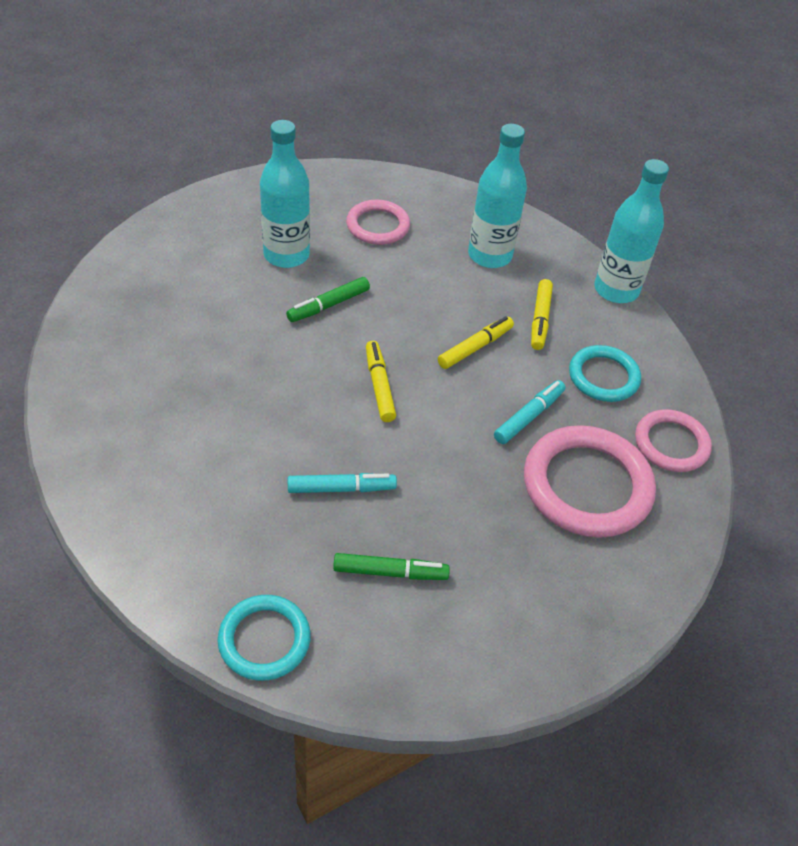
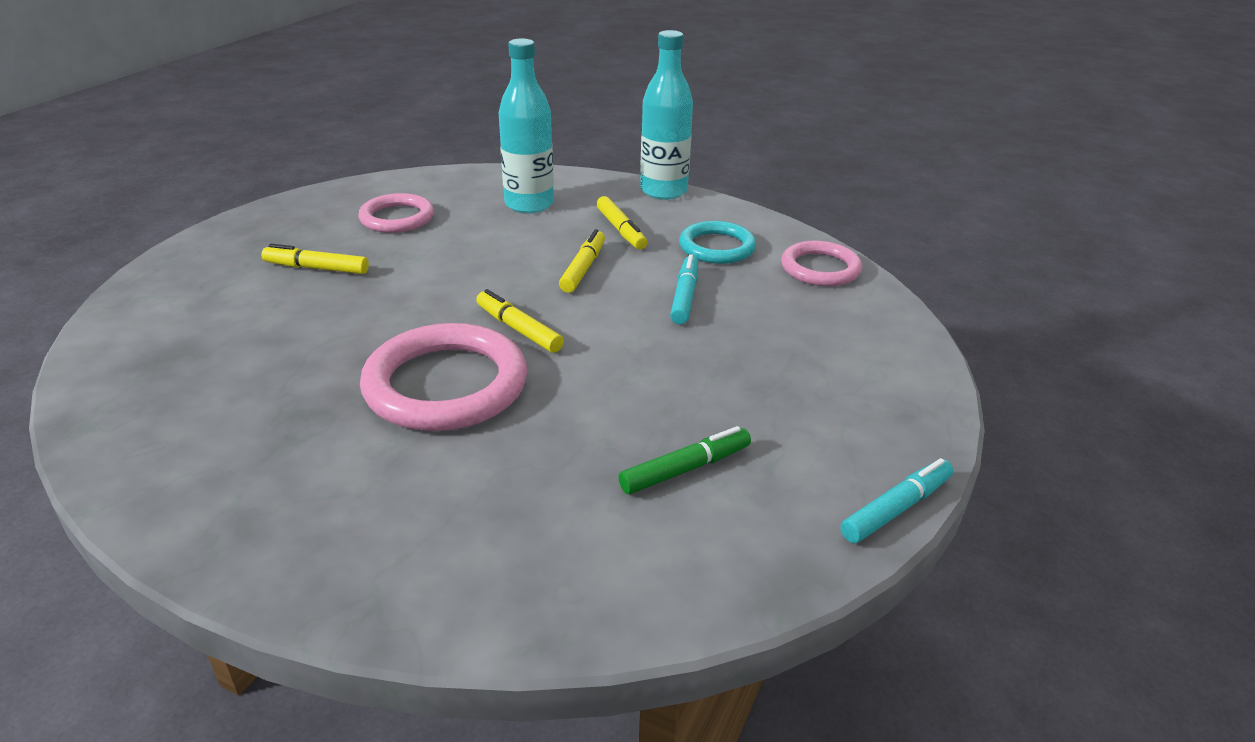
camera: 30 degrees left, 15 degrees down
turquoise ring [218,595,311,681] -> none
turquoise bottle [260,120,310,268] -> yellow marker [262,244,369,274]
green marker [286,277,370,322] -> none
turquoise marker [288,473,397,493] -> turquoise marker moved to [840,458,953,543]
pink ring [524,425,656,538] -> pink ring moved to [360,323,527,431]

